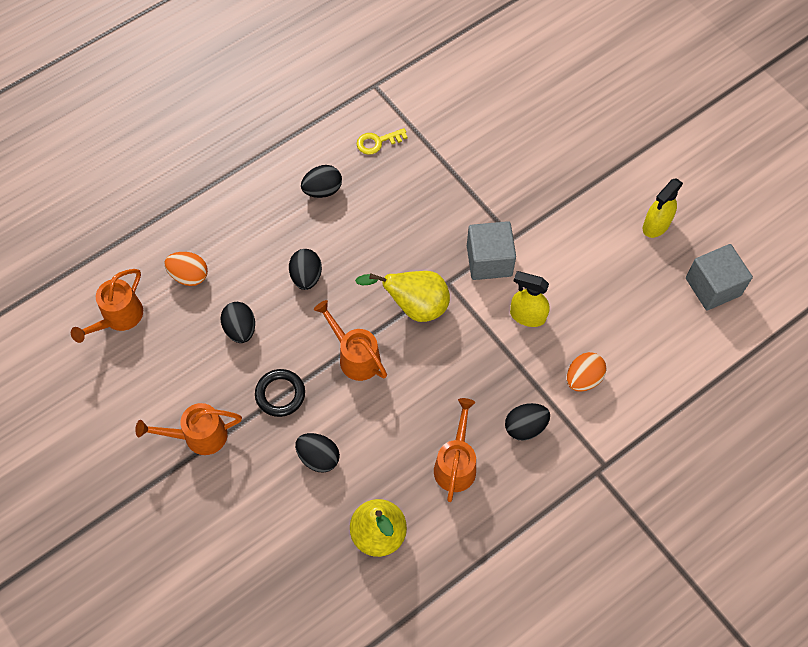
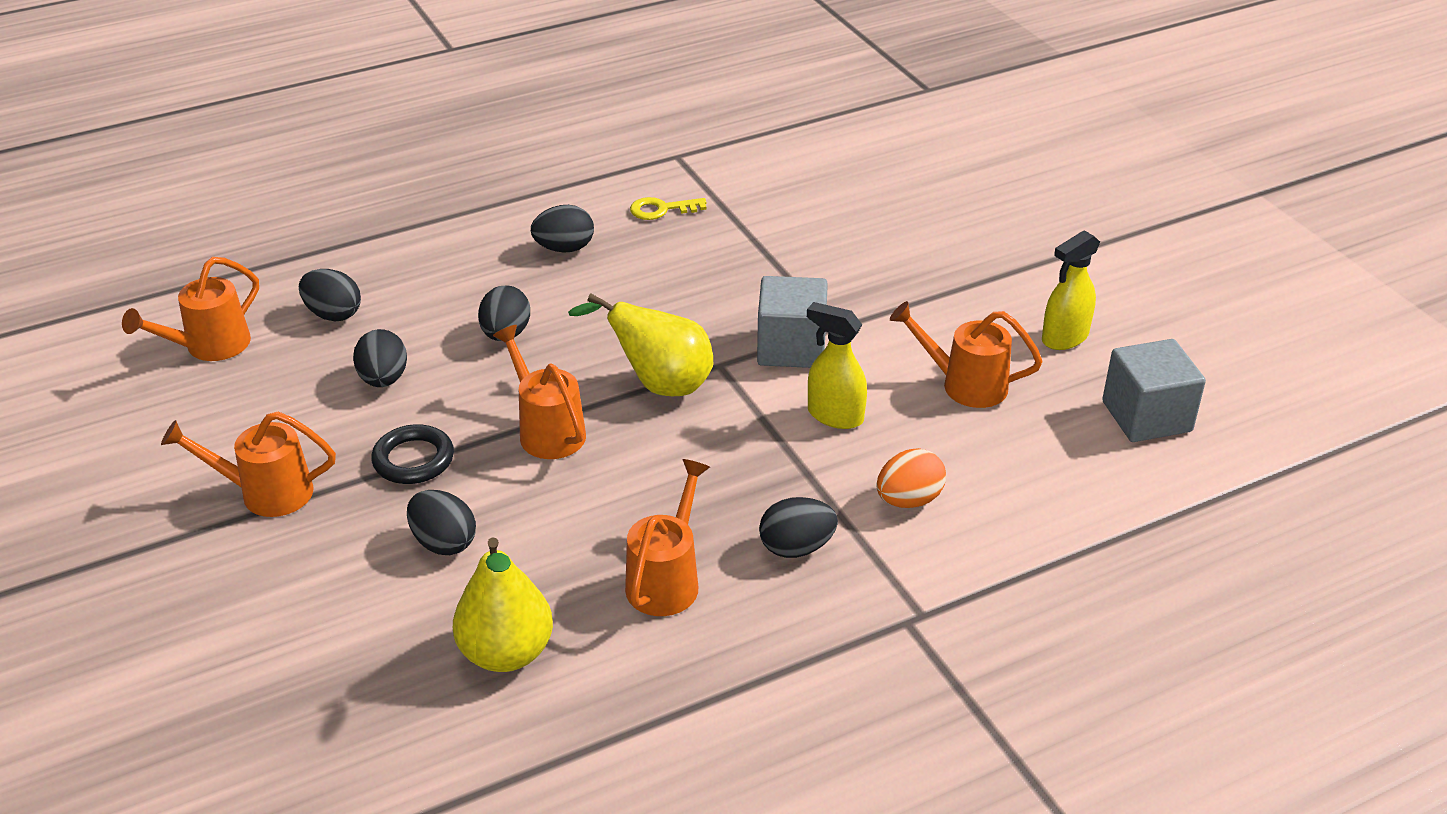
camera: 10 degrees right, 25 degrees down
orange egg [164,252,208,286] -> black egg [299,269,361,321]
none -> orange watering can [890,301,1042,408]

